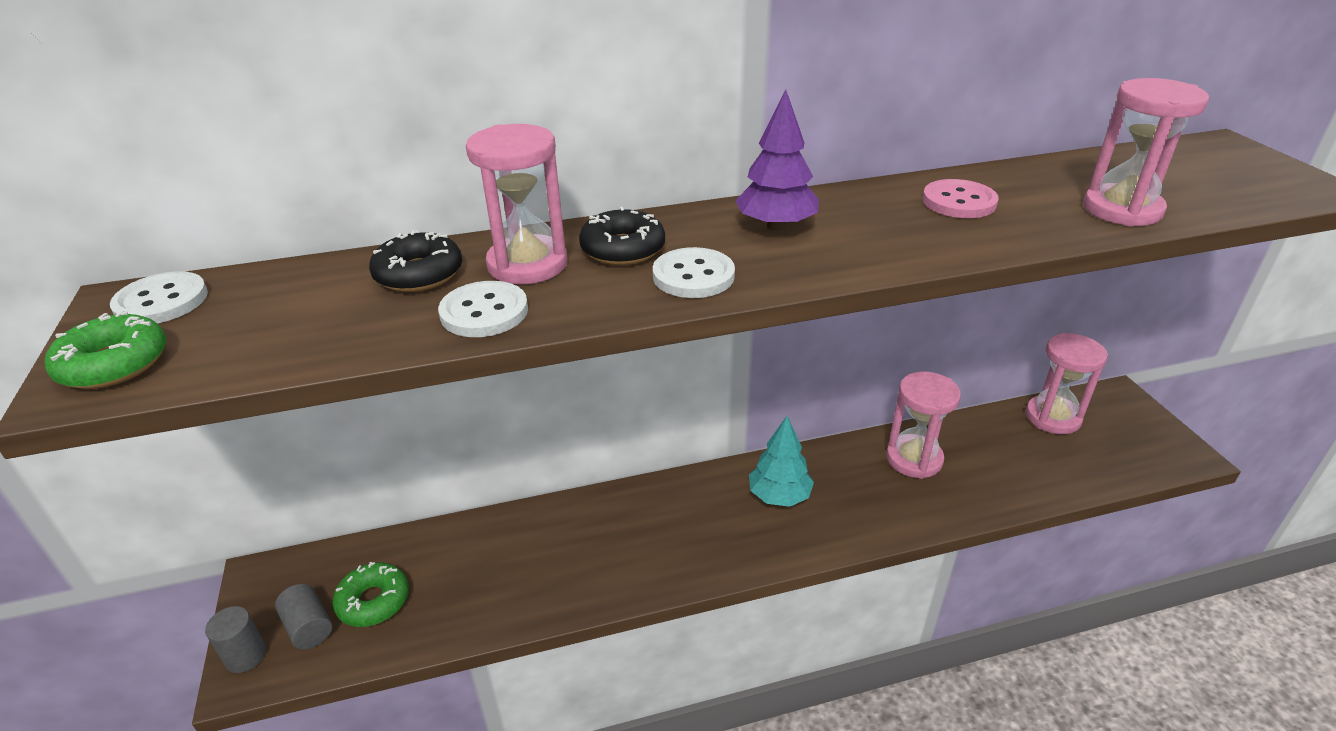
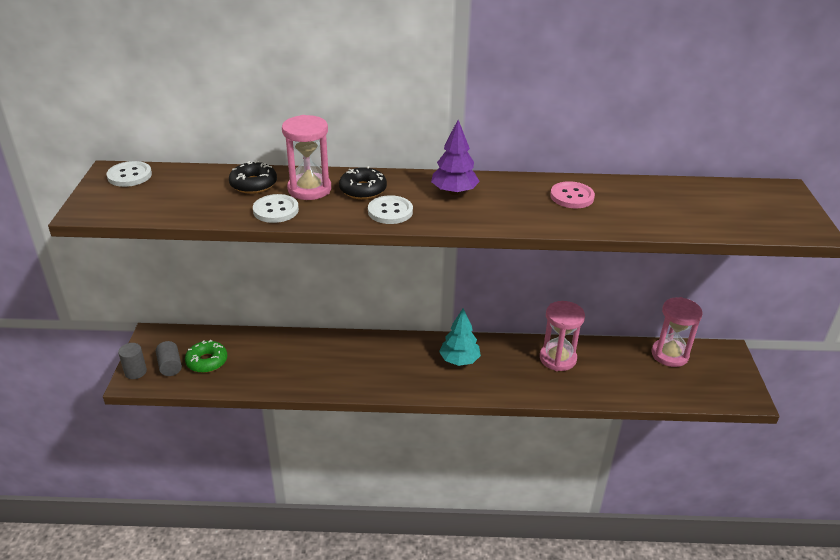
camera: 15 degrees right, 0 degrees up
green donut [45,311,166,389] -> none
pink hourglass [1083,78,1209,227] -> none

